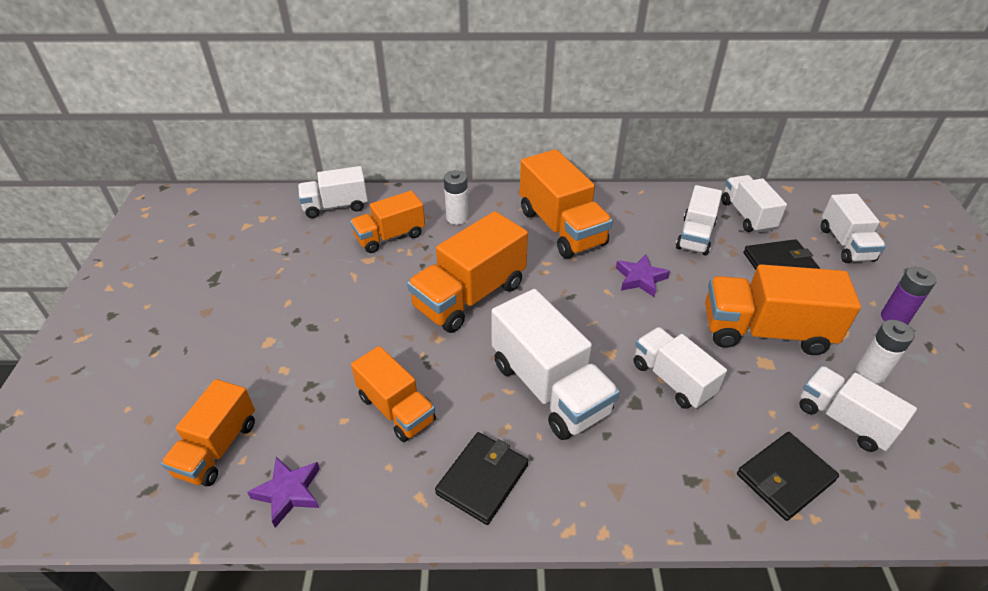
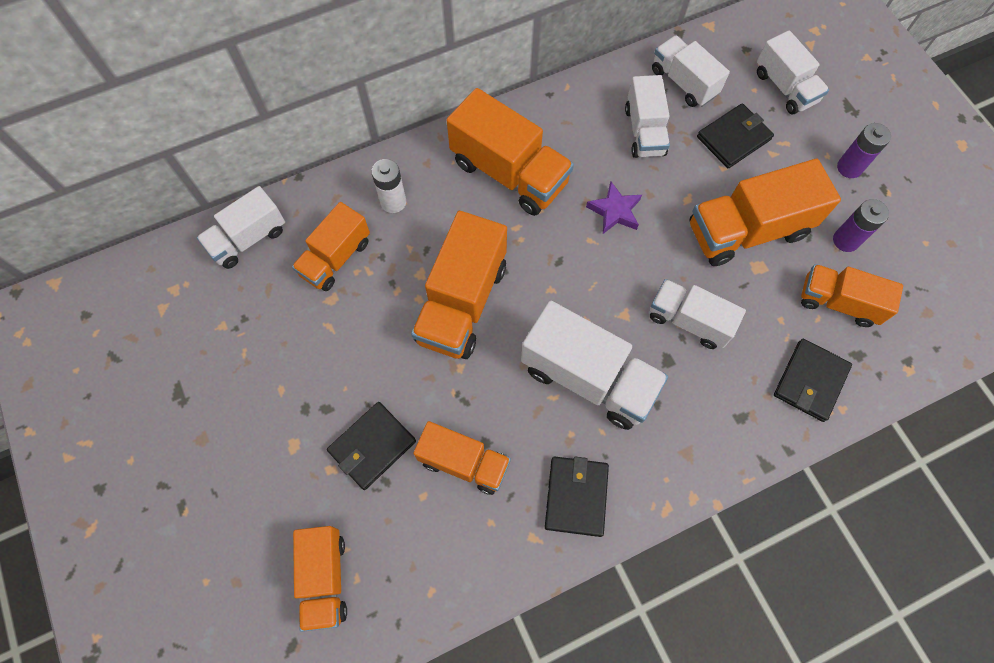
camera: 25 degrees left, 25 degrees up
purple star [247,457,320,528] -> none
white truck [799,366,917,452] -> orange truck [801,264,903,327]
white battery [856,320,915,383] -> purple battery [833,199,889,252]
none -> black wallet [327,402,416,490]

